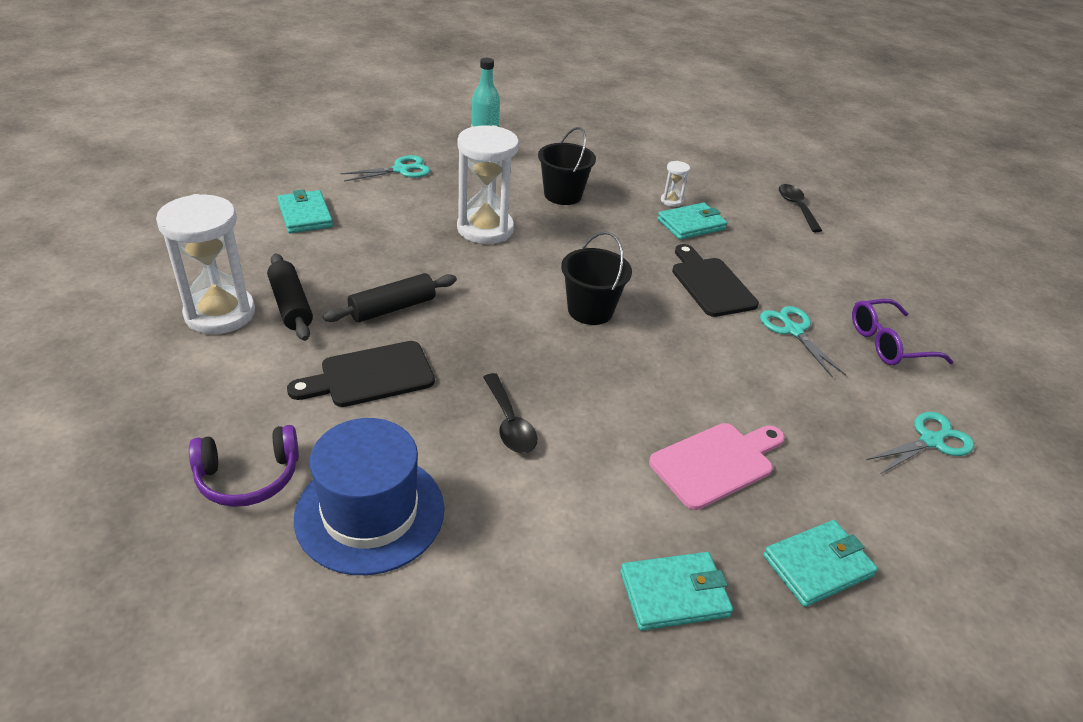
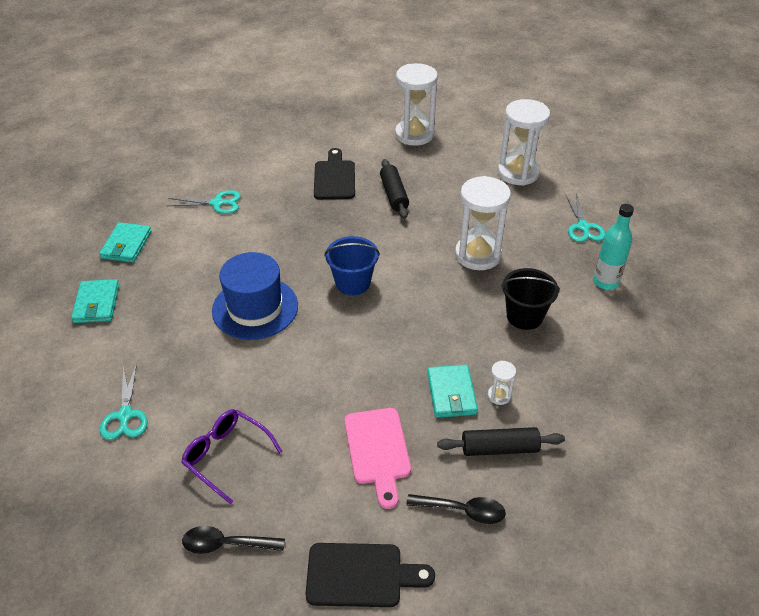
camera: 115 degrees right, 5 degrees up
purple headphones [189,425,299,507] -> none
black rolling pin [267,253,313,341] -> black rolling pin moved to [437,427,565,456]
turquoise wallet [277,189,333,233] -> white hourglass [498,99,550,186]
blue hat [294,418,444,575] -> blue hat moved to [212,252,298,340]
black spoon [483,373,537,453] -> black spoon moved to [182,526,285,554]
black bucket [561,231,632,325] -> blue bucket [324,236,380,295]
pink cutting board [649,423,785,510] -> pink cutting board moved to [345,408,411,509]
black cutting board [672,244,759,317] -> black cutting board moved to [306,543,435,607]
turquoise scissors [760,306,846,378] -> turquoise scissors moved to [167,190,241,214]
purple glasses [852,299,953,365] -> purple glasses turned 60 degrees counterclockwise [181,409,283,504]

